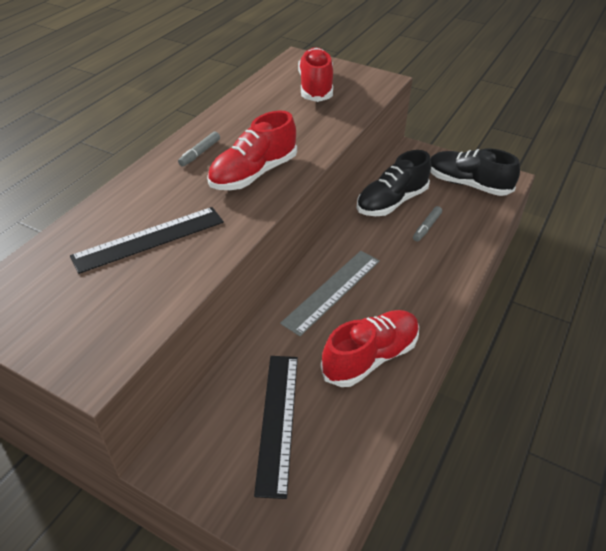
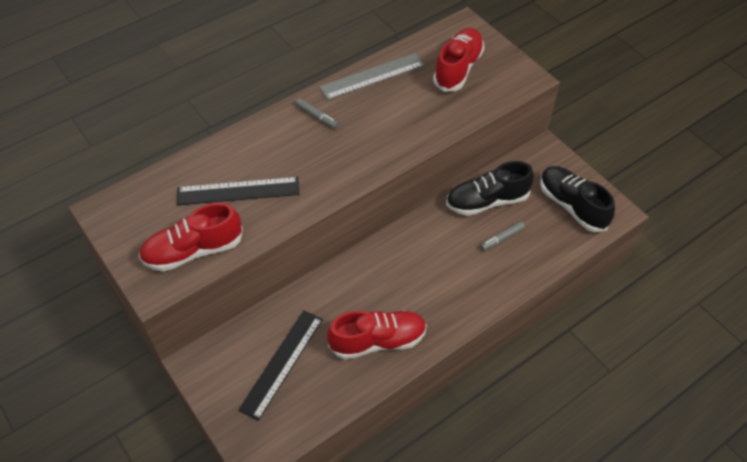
camera: 25 degrees right, 10 degrees up
grey marker [178,132,220,167] -> grey marker turned 105 degrees counterclockwise [296,98,338,129]
red shoe [207,110,297,190] -> red shoe moved to [139,203,243,271]
grey ruler [280,251,380,336] -> grey ruler moved to [319,53,425,100]

